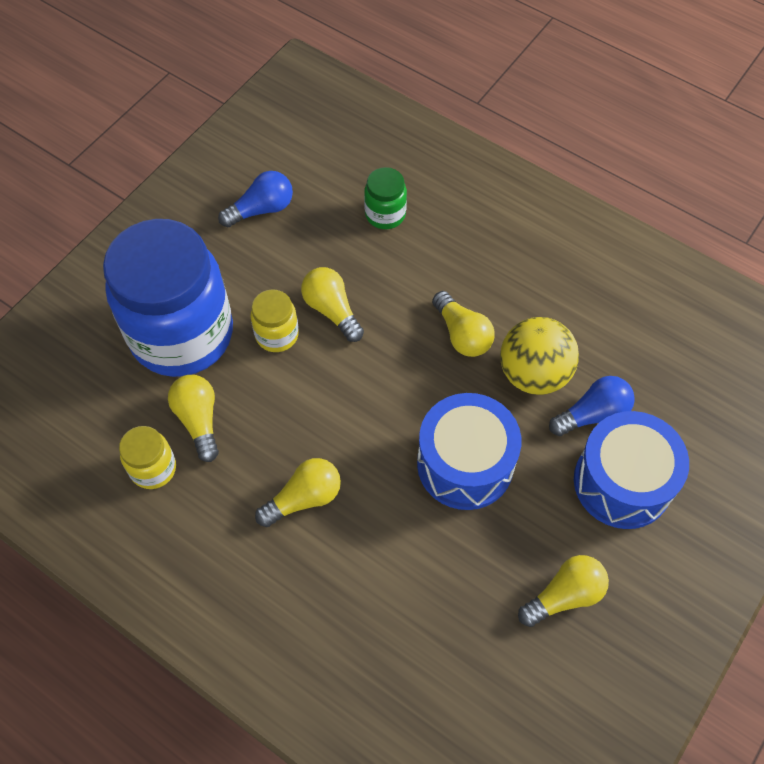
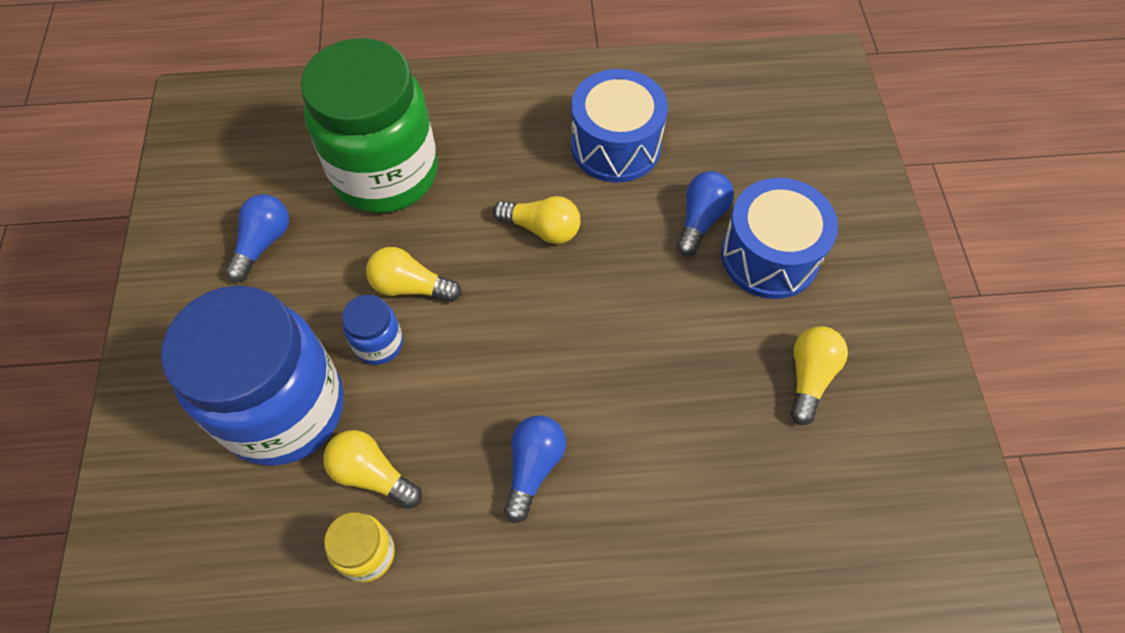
camera: 40 degrees left, 0 degrees up
yellow jar [250,289,299,352] -> blue jar [342,295,403,365]
yellow light bulb [255,458,341,527] -> blue light bulb [504,415,566,523]
green jar [364,167,407,229] -> green jar [300,38,438,213], size x2.39
blue drum [417,393,521,510] -> blue drum moved to [571,69,668,183]
yellow ball [500,317,579,395] -> none

